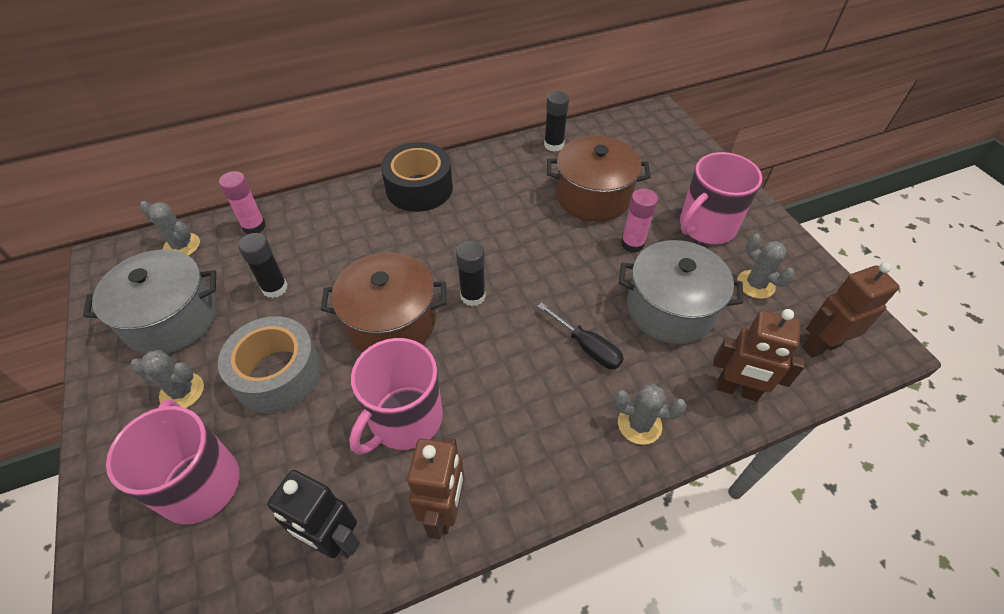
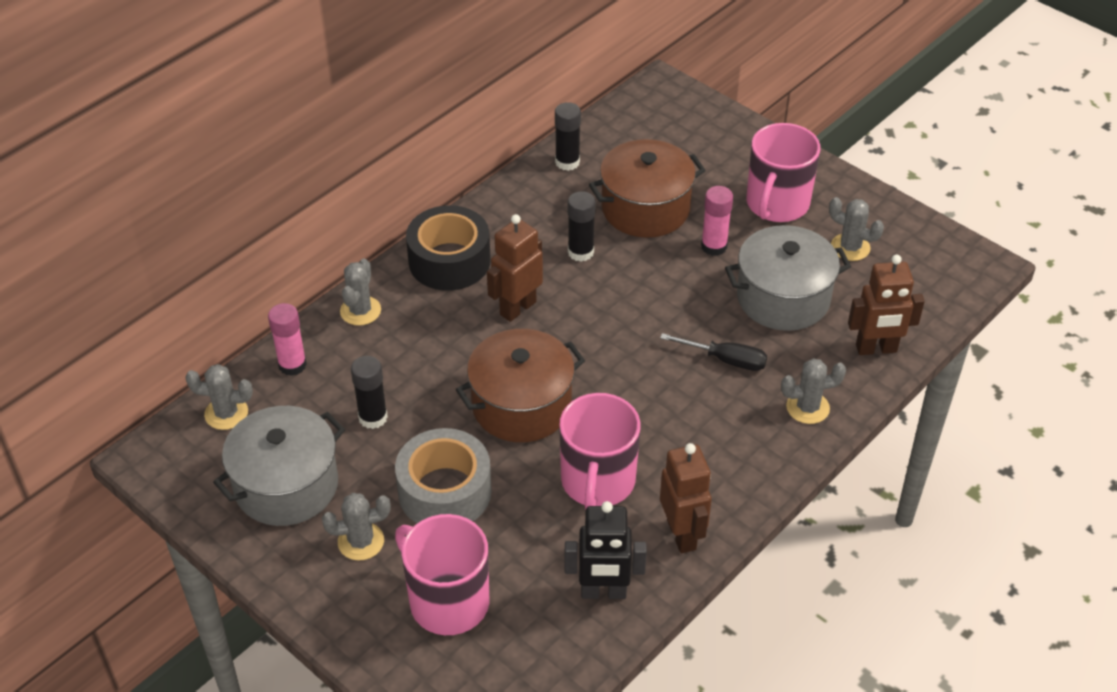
camera: 25 degrees left, 5 degrees down
black glue stick [456,241,486,306] -> black glue stick moved to [568,191,596,262]
brown robot [802,262,899,358] -> brown robot moved to [487,214,543,322]
none -> grey cactus [340,258,381,326]

